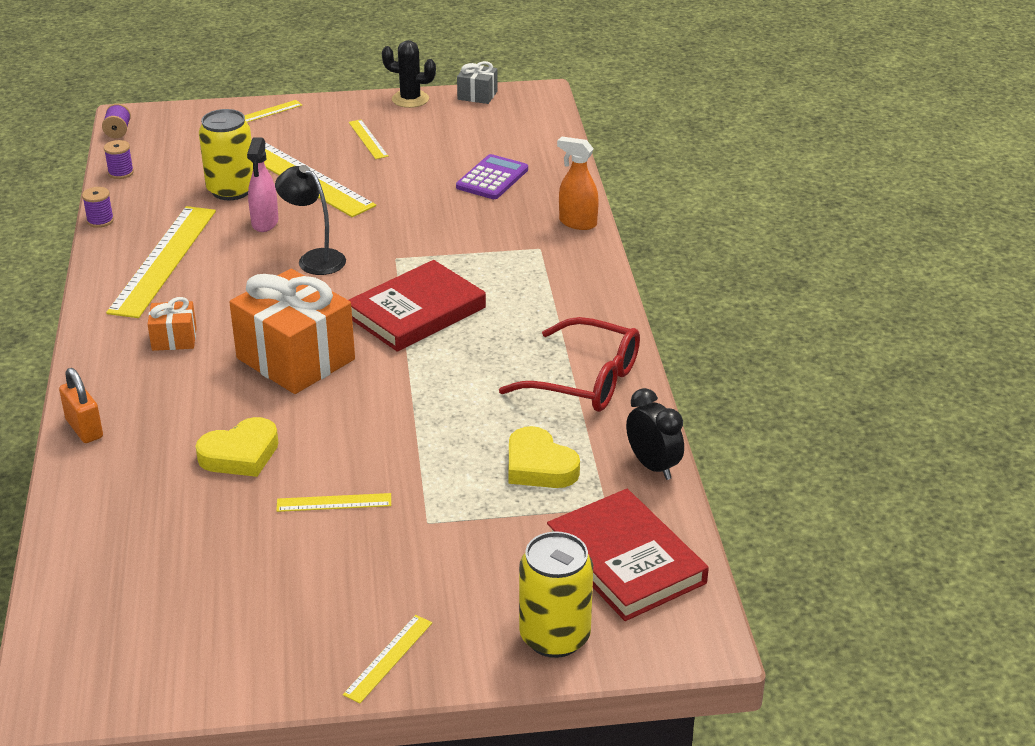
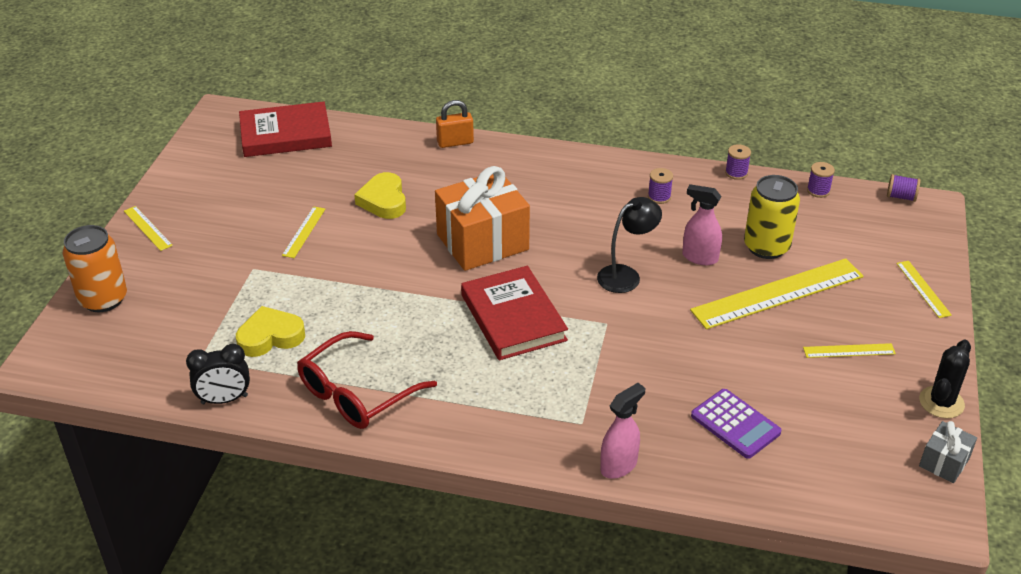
camera: 110 degrees right, 5 degrees up
yellow ruler [106,206,216,318] -> purple spool [648,168,673,204]
orange gift [148,297,197,351] -> none
yellow can [519,531,593,658] -> orange can [63,225,127,312]
red book [547,489,709,621] -> red book moved to [239,101,332,157]
orange spray bottle [557,136,599,230] -> pink spray bottle [600,383,645,479]

